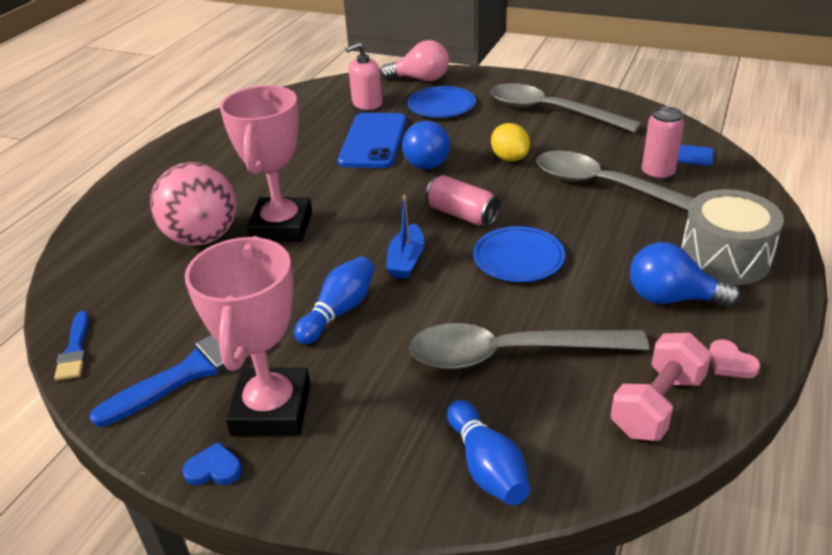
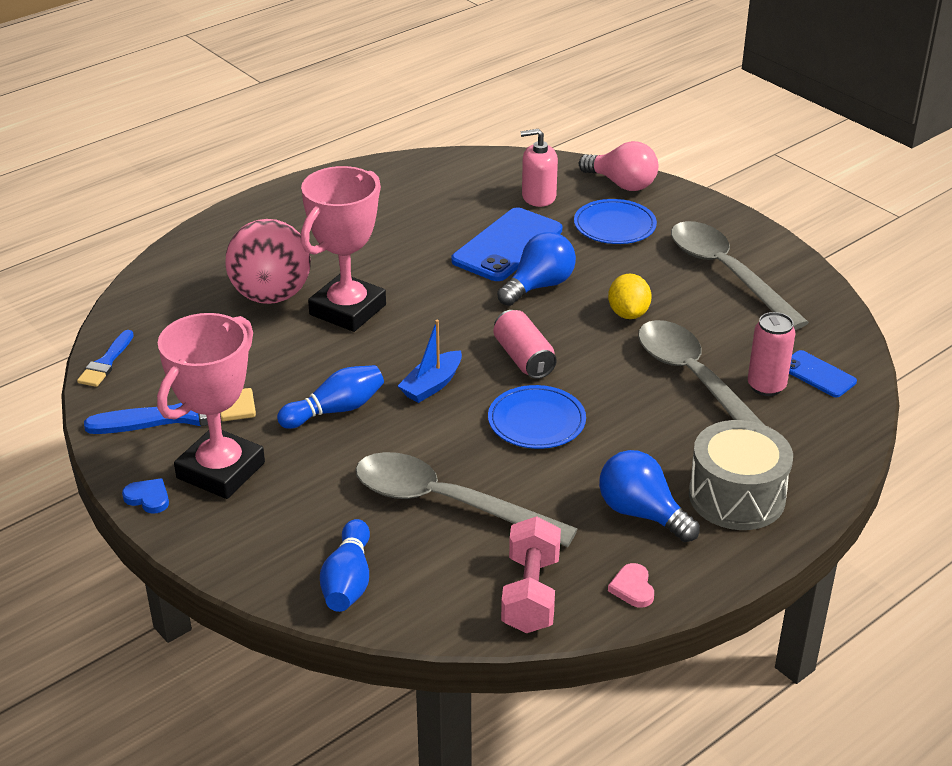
camera: 25 degrees right, 0 degrees up
blue light bulb [402,121,450,169] -> blue light bulb turned 150 degrees counterclockwise [497,232,576,306]
pink dumbbell [611,333,712,441] -> pink dumbbell turned 60 degrees counterclockwise [501,516,561,633]

